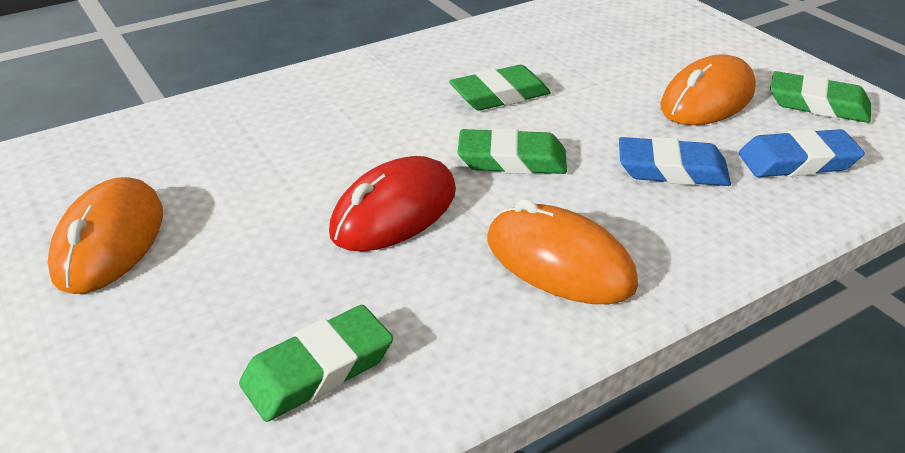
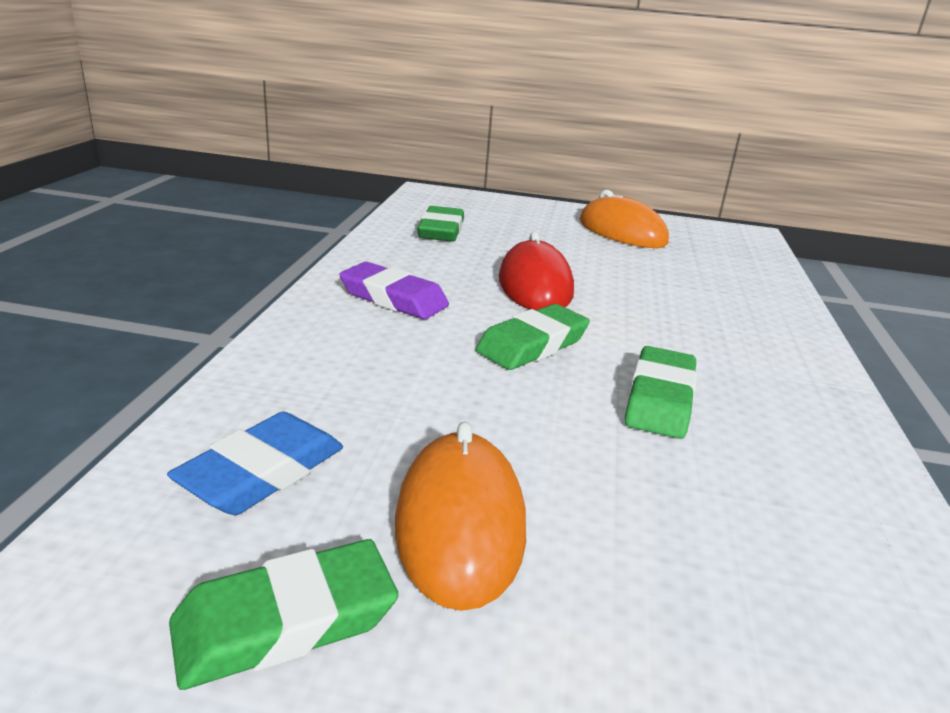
camera: 130 degrees right, 10 degrees down
orange mouse [488,199,638,304] -> purple eraser [339,262,449,319]
blue eraser [619,137,731,186] -> none

